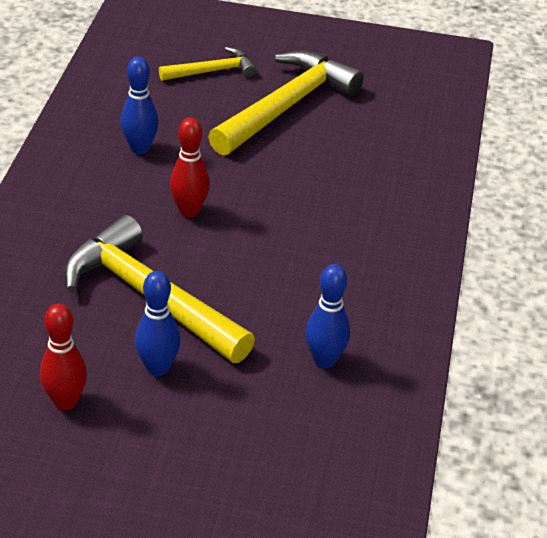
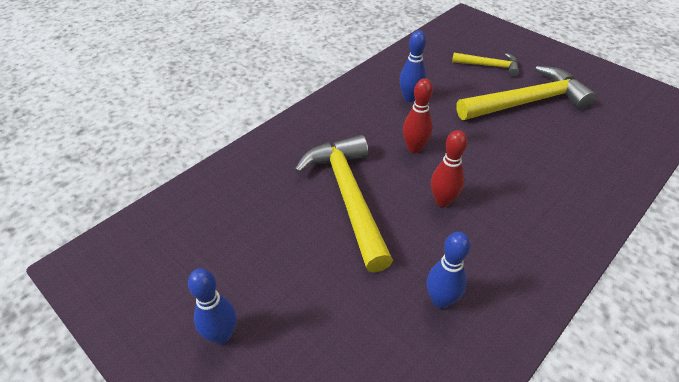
camera: 35 degrees right, 5 degrees up
red bowling pin [40,304,87,410] -> red bowling pin moved to [431,130,467,207]
blue bowling pin [135,271,180,376] -> blue bowling pin moved to [188,268,236,344]

